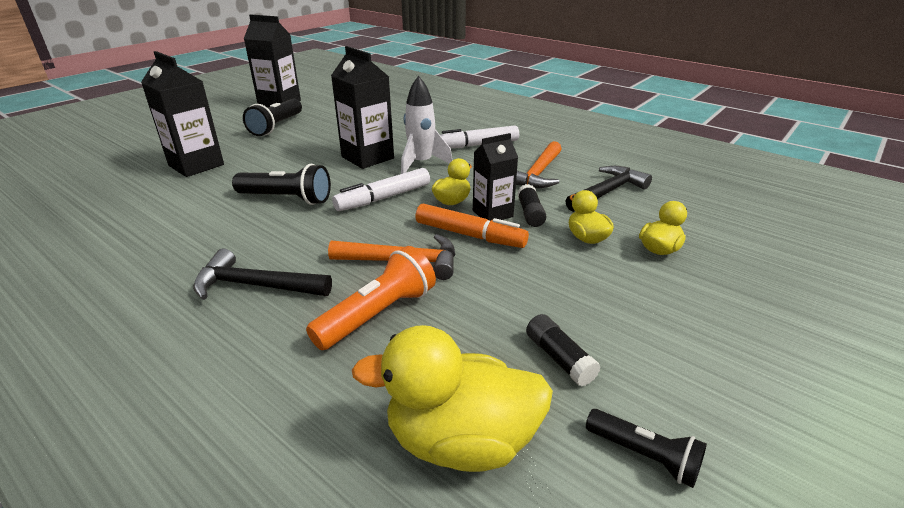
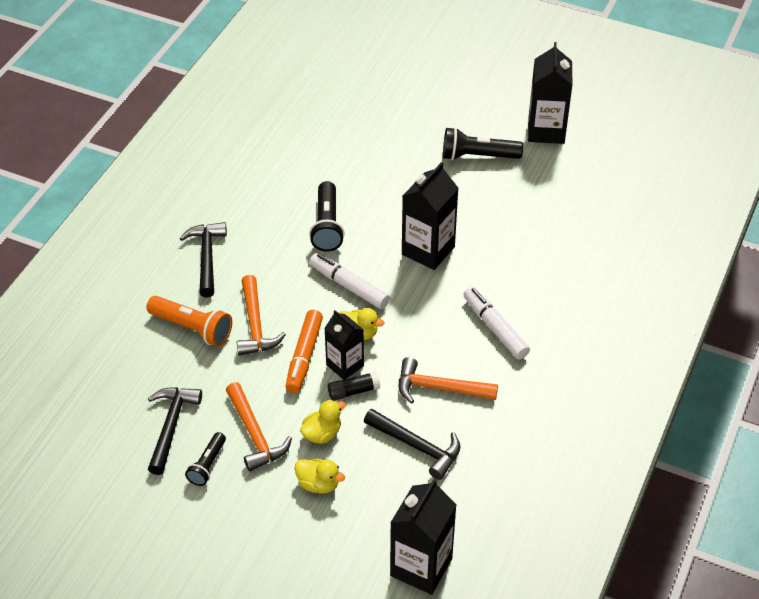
camera: 75 degrees right, 15 degrees up
black carton [141,51,224,177] -> black carton moved to [390,478,456,595]
yellow duck [352,325,553,472] -> none
white rocket [401,76,452,174] -> none
black glue stick [526,314,601,387] -> black hammer [148,387,202,475]
black flashlight [586,409,707,488] -> black flashlight moved to [185,432,226,486]
none -> orange hammer [226,382,292,472]

